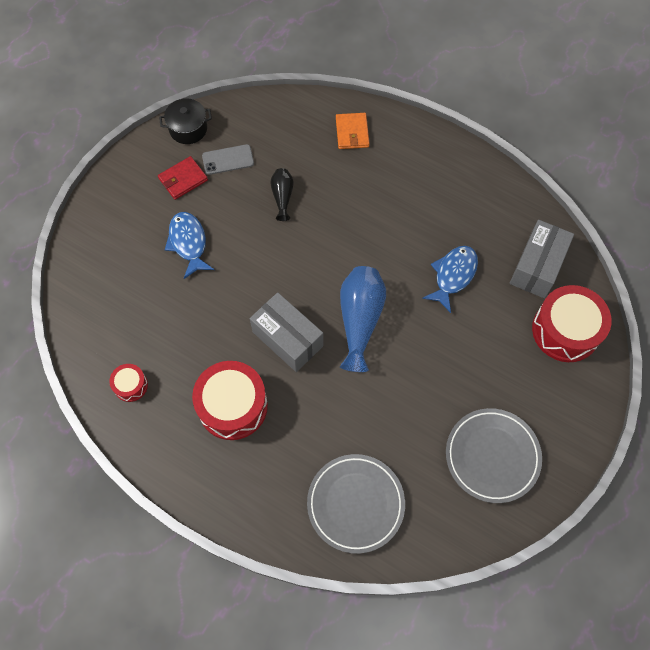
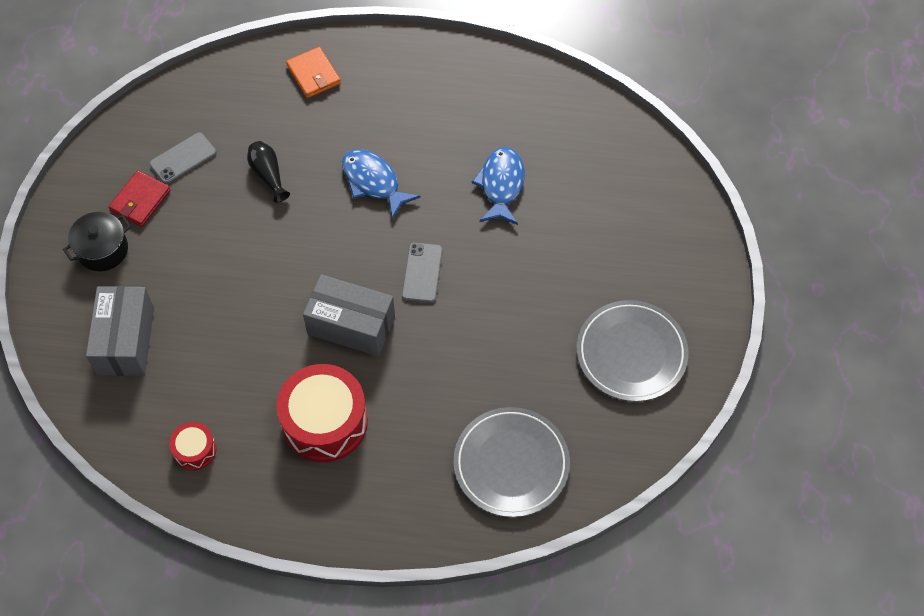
camera: 25 degrees left, 5 degrees down
black pot [159,98,212,144] -> black pot moved to [63,212,131,271]
blue fish [165,212,214,279] -> blue fish moved to [342,149,420,220]
blue vase [340,266,386,372] -> grey phone [402,242,443,303]
grey box [509,220,574,298] -> grey box moved to [86,286,154,376]
red drum [532,285,611,362] -> none

